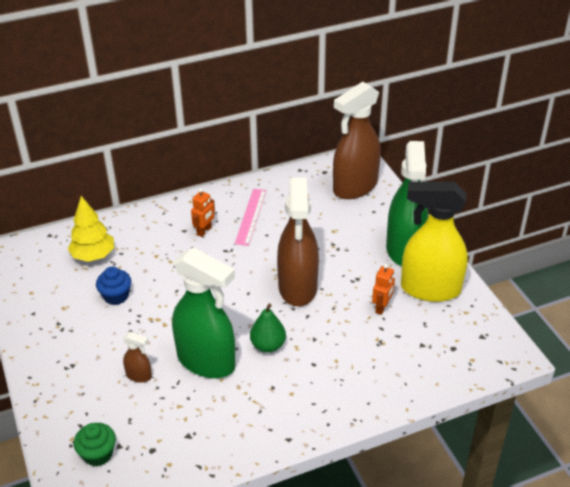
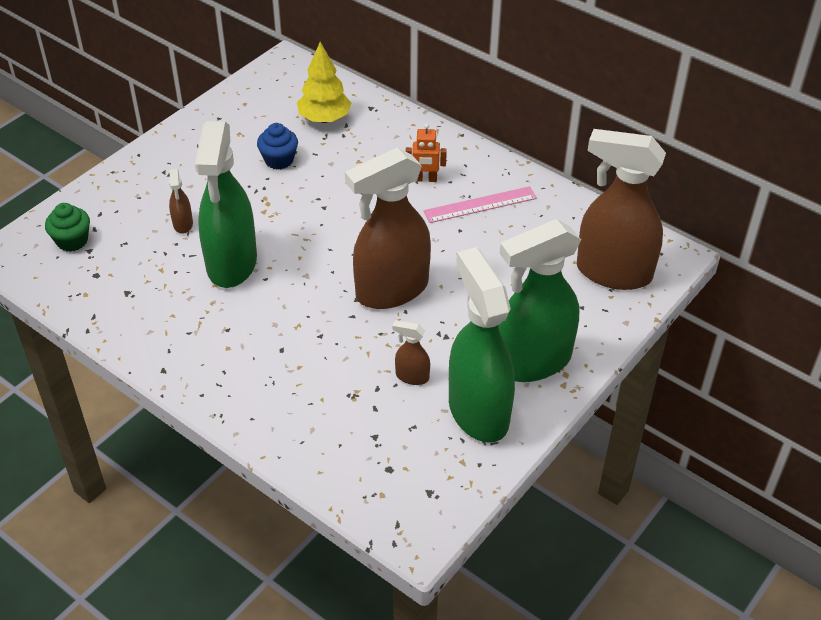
camera: 60 degrees right, 5 degrees up
green pear [250,303,286,352] -> none
orange robot [372,264,395,315] -> brown spray bottle [392,320,430,385]
yellow spray bottle [401,182,468,302] -> green spray bottle [449,247,515,443]

